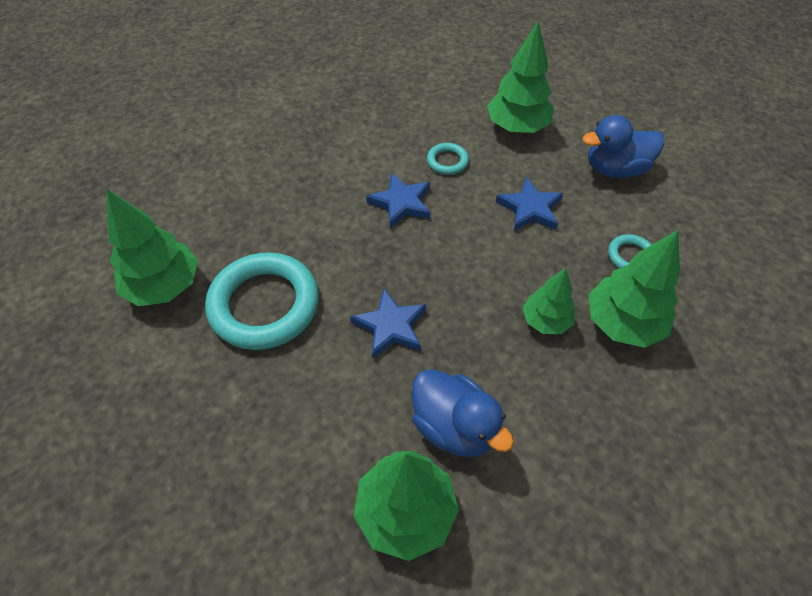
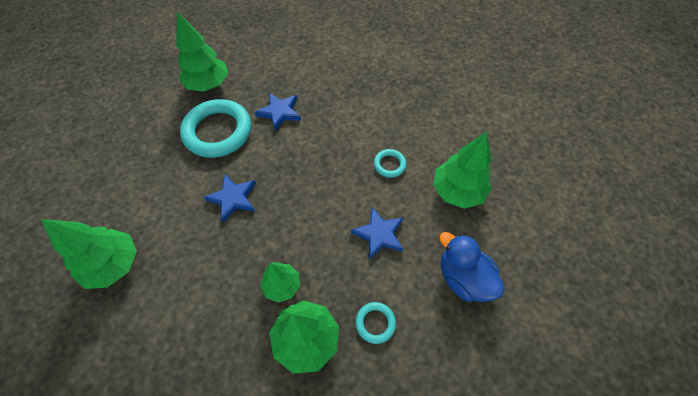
camera: 60 degrees right, 5 degrees up
blue star [366,173,430,228] -> blue star moved to [255,93,301,131]
blue duck [412,369,514,457] -> none

